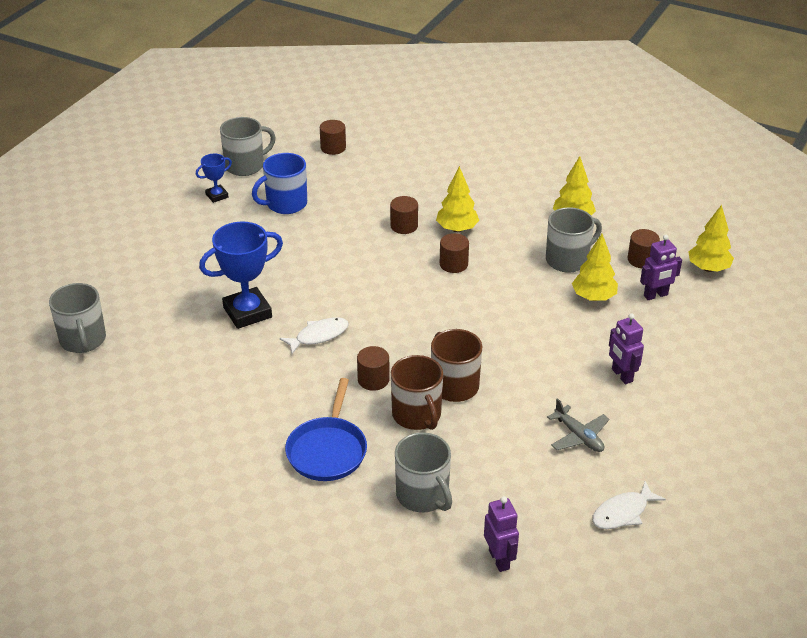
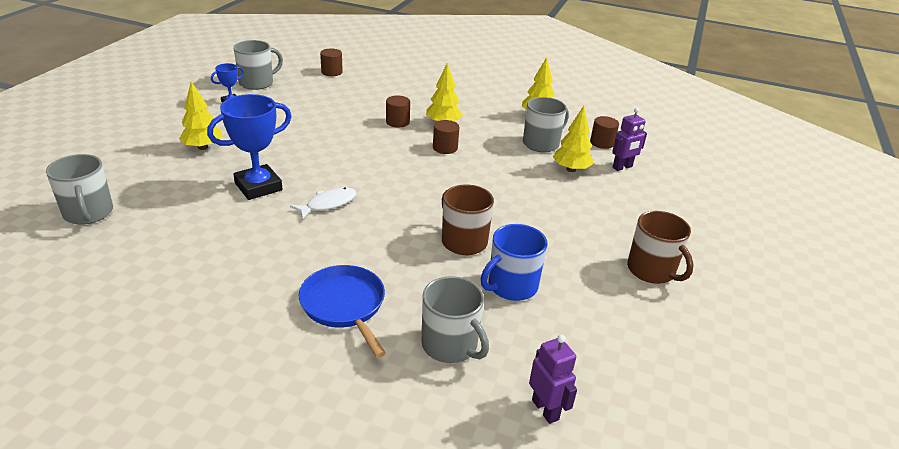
camera: 10 degrees left, 5 degrees down
blue mug [252,153,307,214] -> blue mug moved to [481,224,547,301]
blue pan [285,378,367,481] -> blue pan turned 150 degrees clockwise [299,265,386,358]
brown cylinder [357,346,390,391] -> none
brown mug [391,355,443,430] -> brown mug moved to [627,211,694,284]
grey plane [547,398,609,452] -> none
white fish [592,481,666,529] -> none
purple robot [609,313,644,384] -> none
yellow tree [688,205,734,272] -> yellow tree moved to [179,81,223,150]

